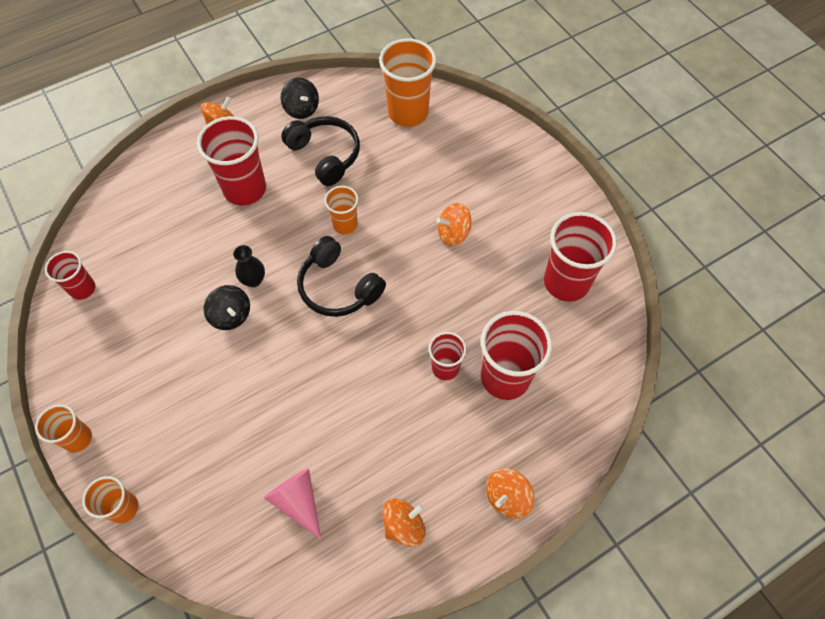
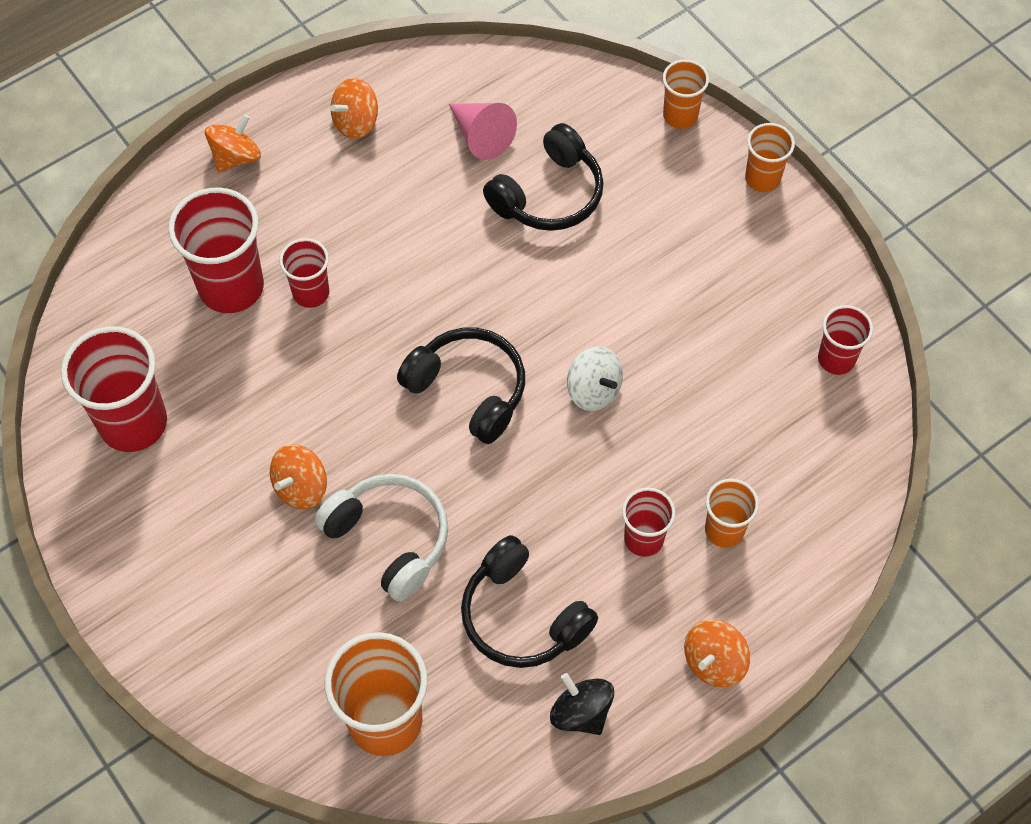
camera: 175 degrees right, 0 degrees up
red cup [197,116,266,205] -> red cup [622,488,675,557], size x0.56
black spinning top [204,285,250,330] -> none
black vase [233,245,265,287] -> white spinning top [567,346,623,411]
orange cup [324,186,358,234] -> orange cup moved to [705,479,759,548]
orange spinning top [437,203,471,246] -> orange spinning top turned 150 degrees clockwise [270,444,327,510]
none -> white headphones [315,474,448,602]
none -> black headphones [483,123,604,231]

